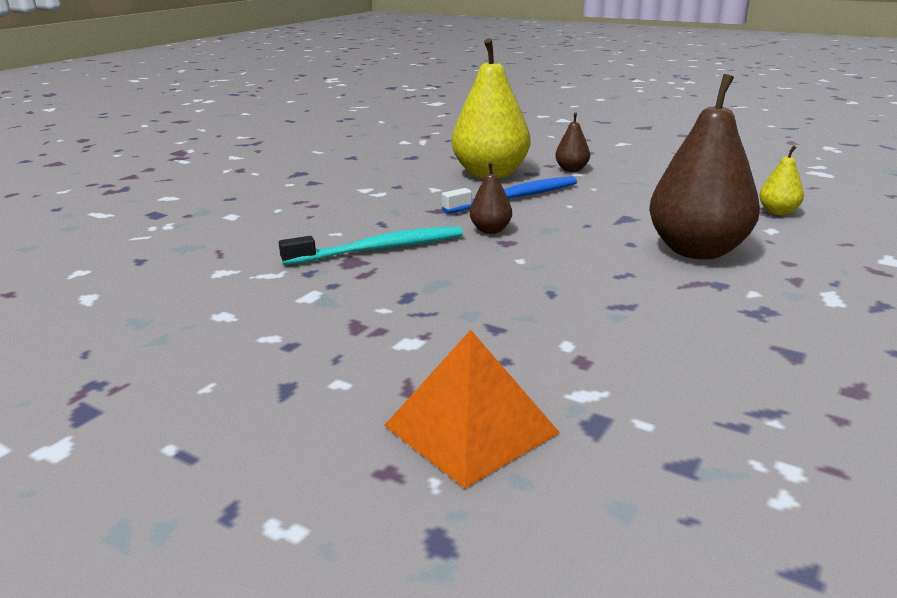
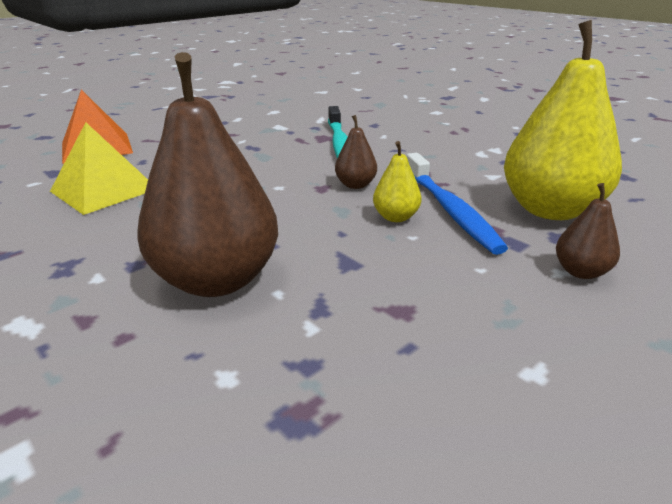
camera: 105 degrees right, 5 degrees up
yellow pear [759,145,804,215] -> yellow pear moved to [373,141,422,222]
none -> yellow pyramid [50,122,148,215]

